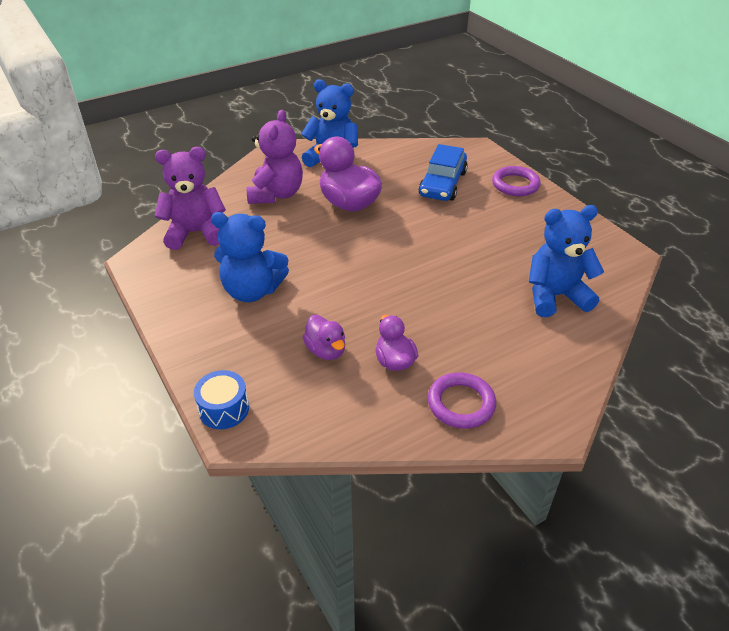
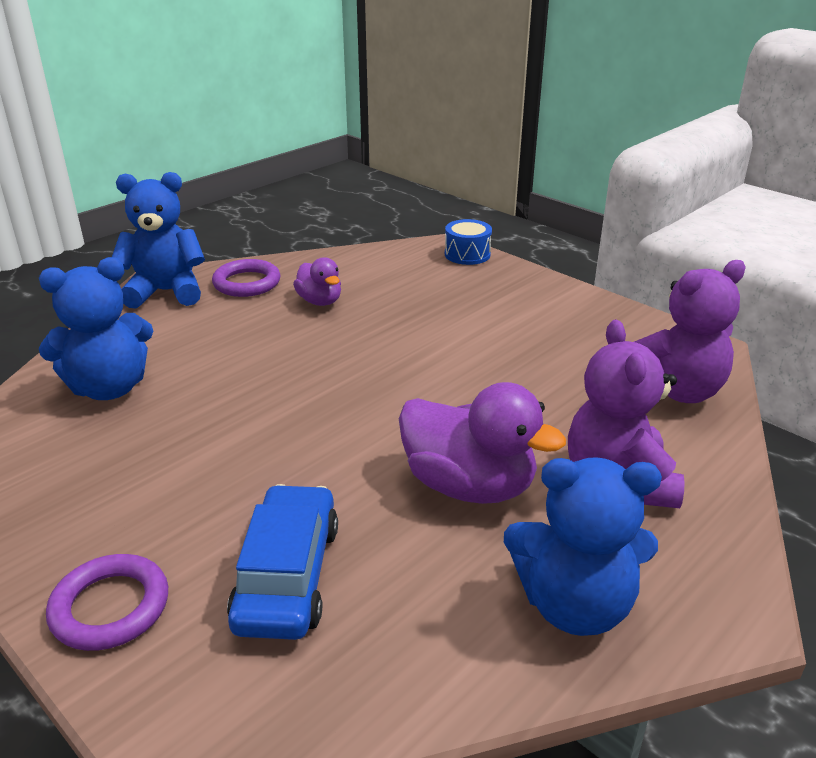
camera: 165 degrees right, 10 degrees down
blue teddy bear [211,212,289,302] -> blue teddy bear moved to [112,172,205,308]
purple duck [303,315,345,360] -> none

